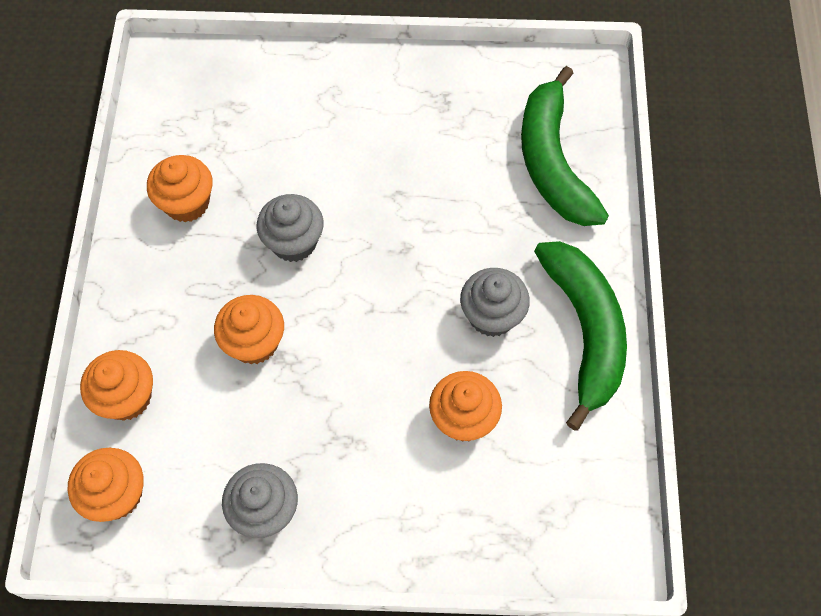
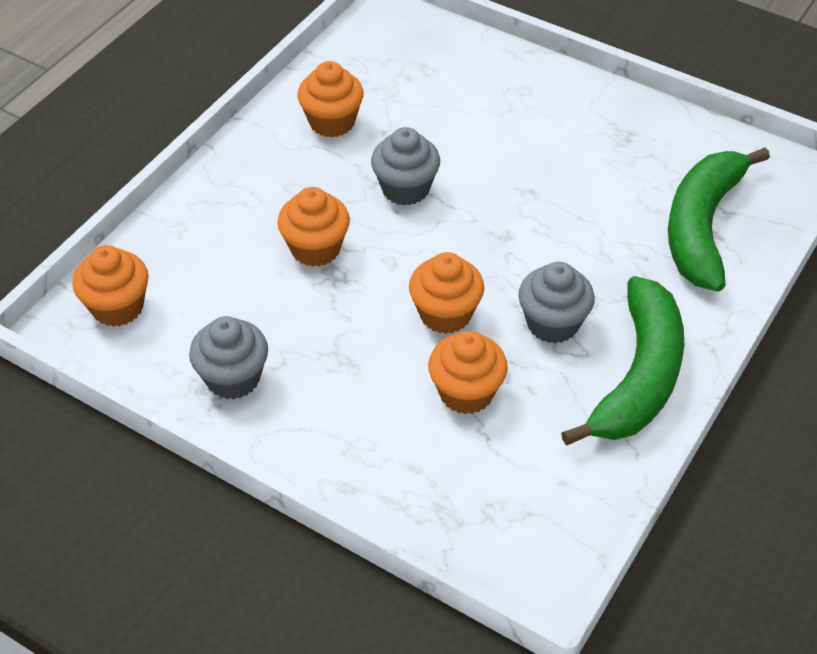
camera: 30 degrees right, 15 degrees down
orange cupcake [80,350,153,421] -> orange cupcake moved to [409,252,484,334]

